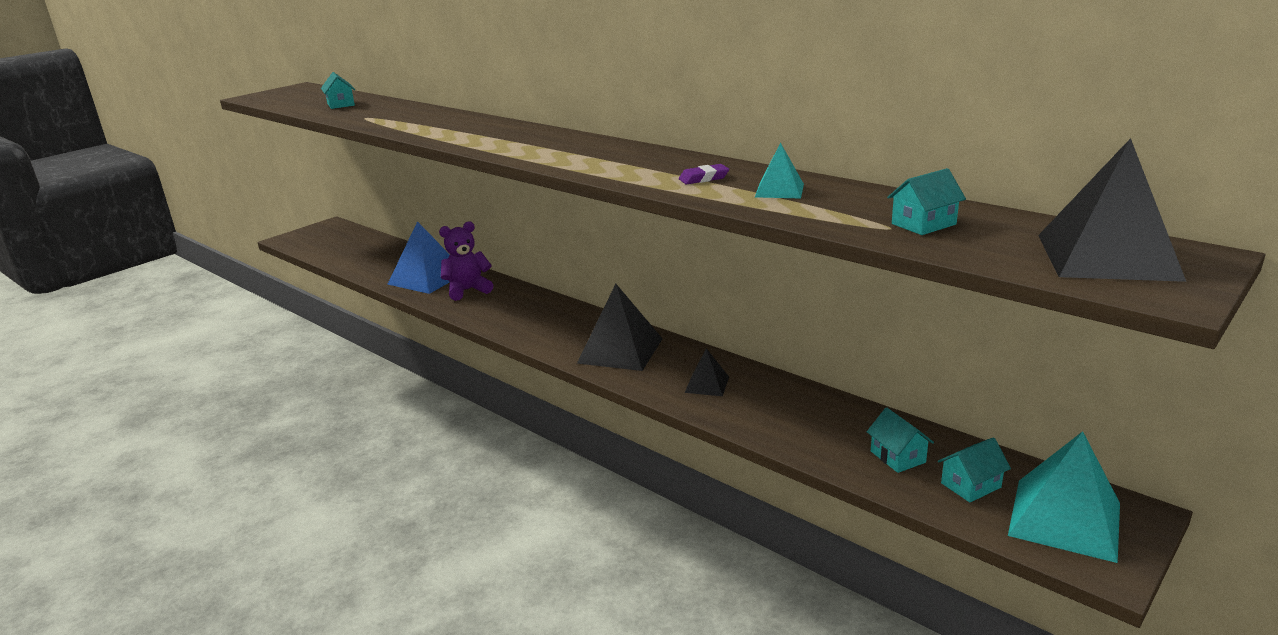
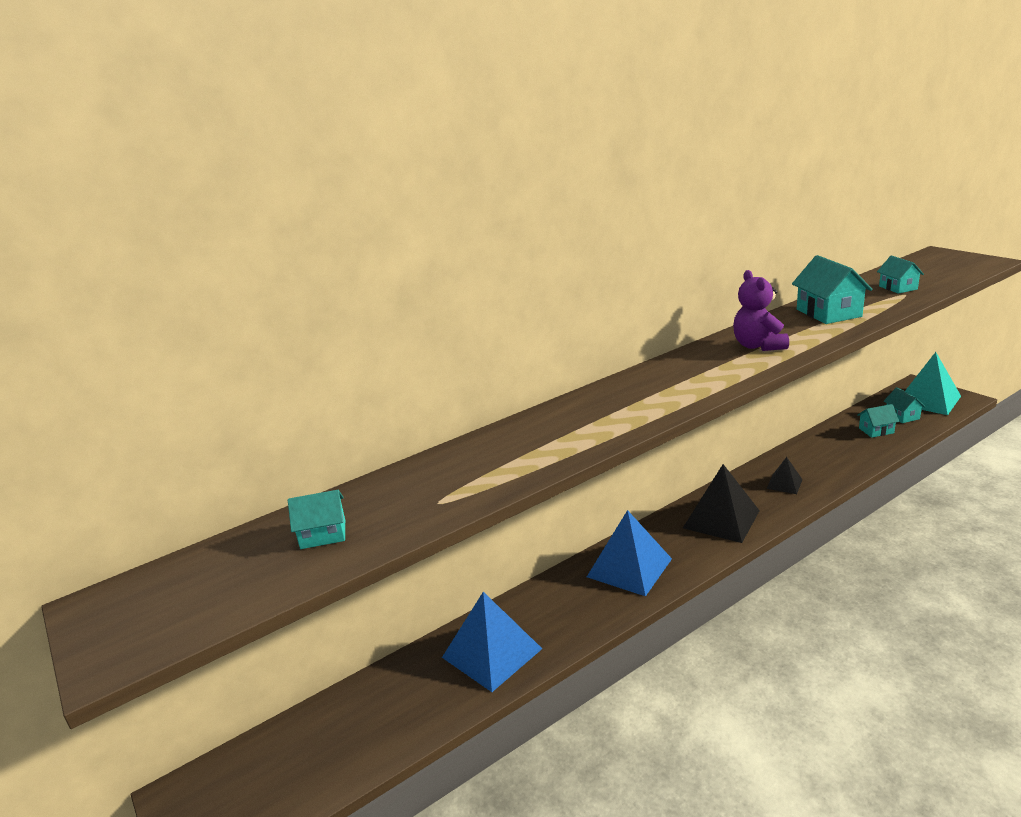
camera: 75 degrees left, 0 degrees up
purple teddy bear [439,221,493,301] -> purple teddy bear moved to [733,270,789,351]
purple eraser [679,164,729,185] -> none
turquoise pyramid [755,142,804,199] -> turquoise house [792,255,873,324]
black pyramid [1038,138,1186,282] -> none
none -> blue pyramid [587,510,672,596]

